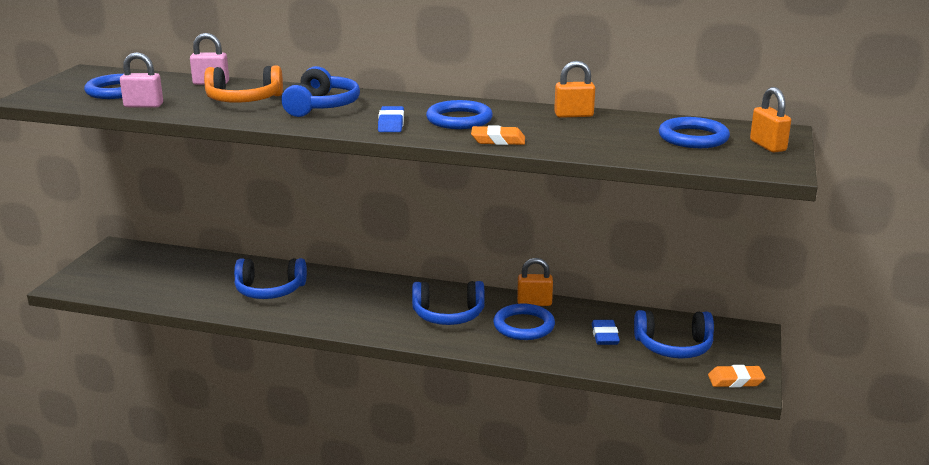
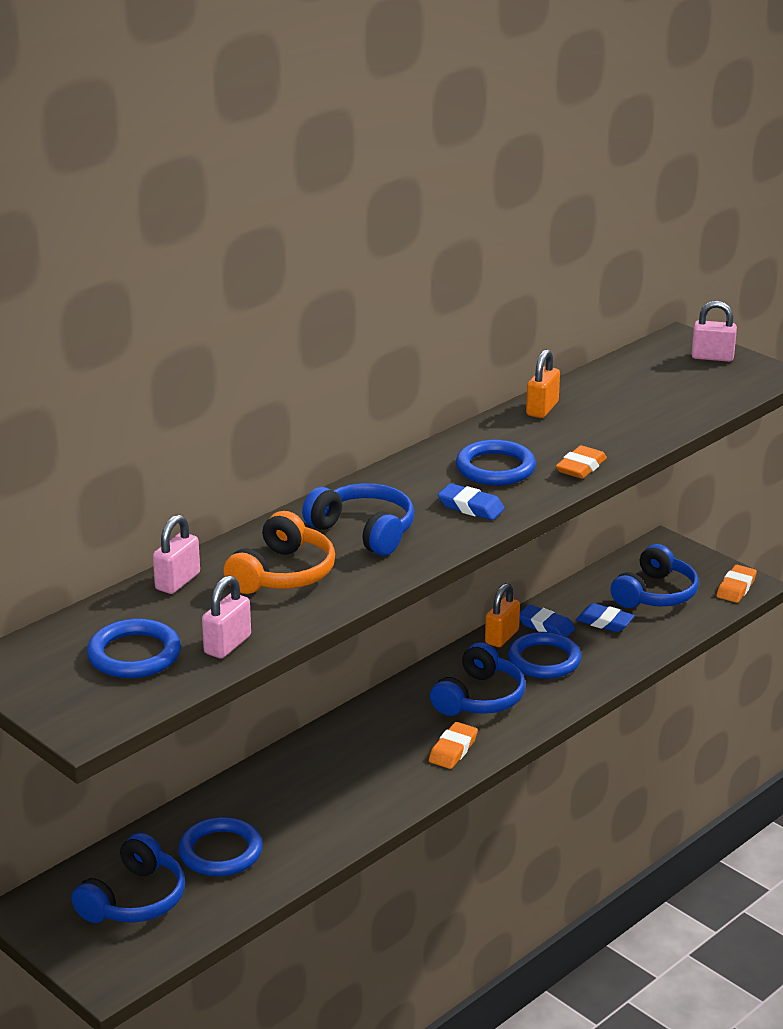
camera: 60 degrees left, 5 degrees up
blue headphones [234,258,307,299] -> blue headphones moved to [71,833,185,923]
blue ring [659,117,730,148] -> blue ring moved to [178,817,263,876]
orange padlock [750,87,791,153] -> pink padlock [692,301,737,362]
none -> orange eraser [429,722,478,769]
none -> blue eraser [520,604,575,637]

